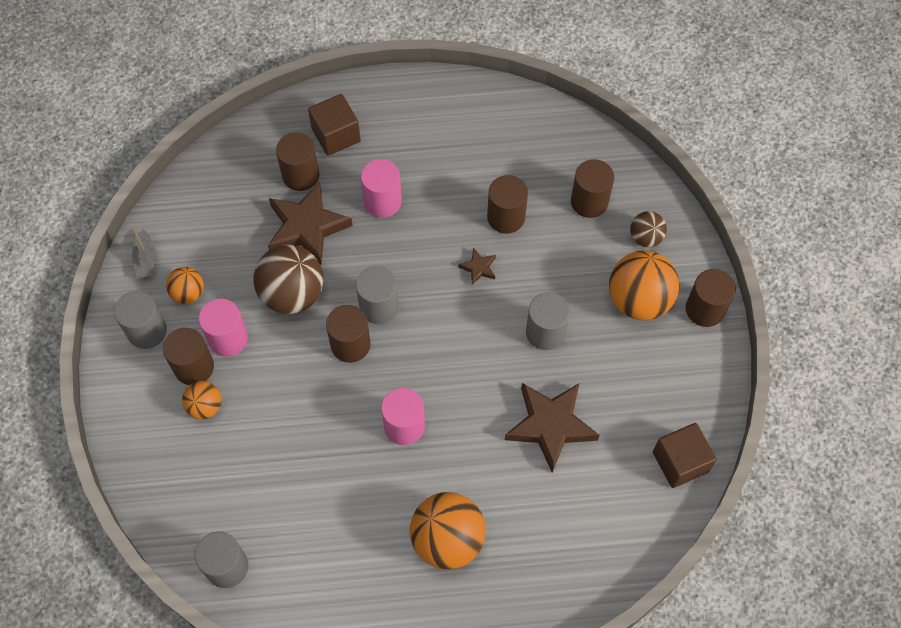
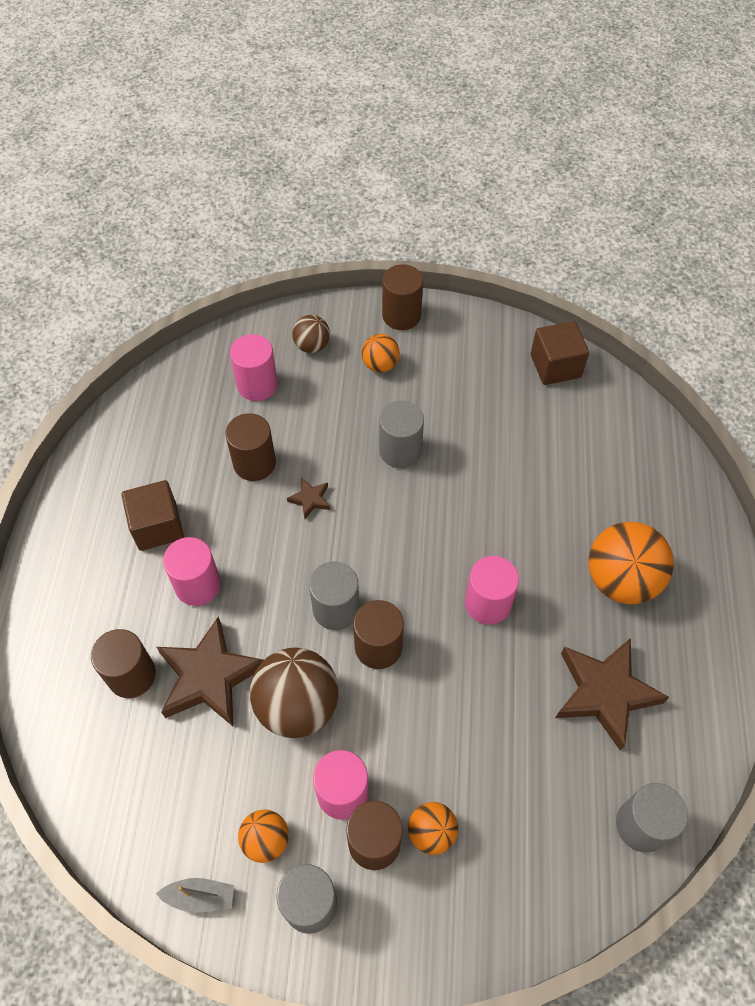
camera: 80 degrees left, 5 degrees down
brown cube [308,94,361,156] -> brown cube moved to [122,480,184,551]
brown star [505,383,600,472] -> brown star moved to [556,638,669,751]
brown cylinder [571,159,614,218] -> pink cylinder [230,334,278,401]
orange ball [609,250,680,320] -> orange ball [361,334,400,372], size x0.54

